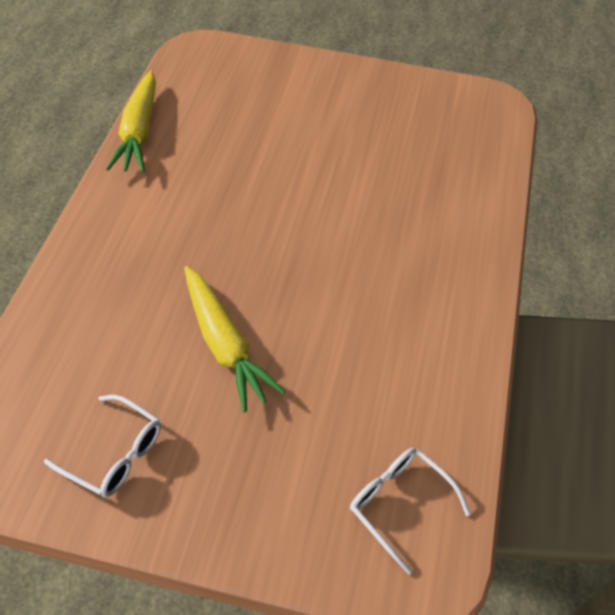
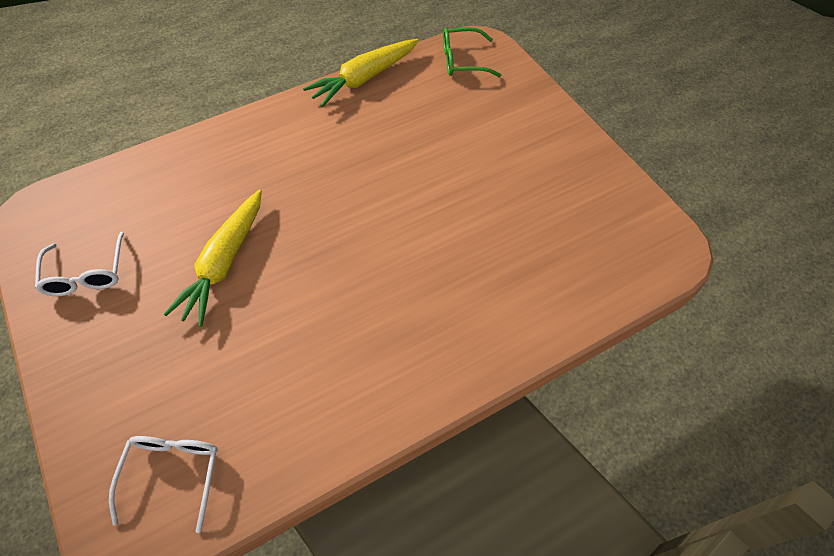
camera: 50 degrees right, 5 degrees up
none -> green glasses [443,27,501,77]

